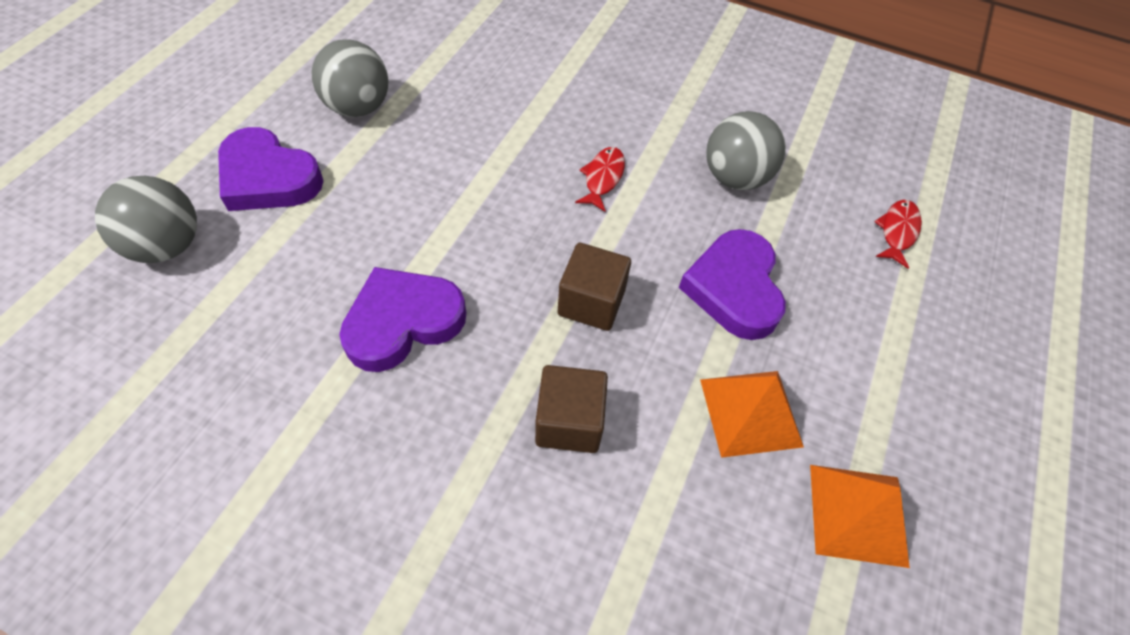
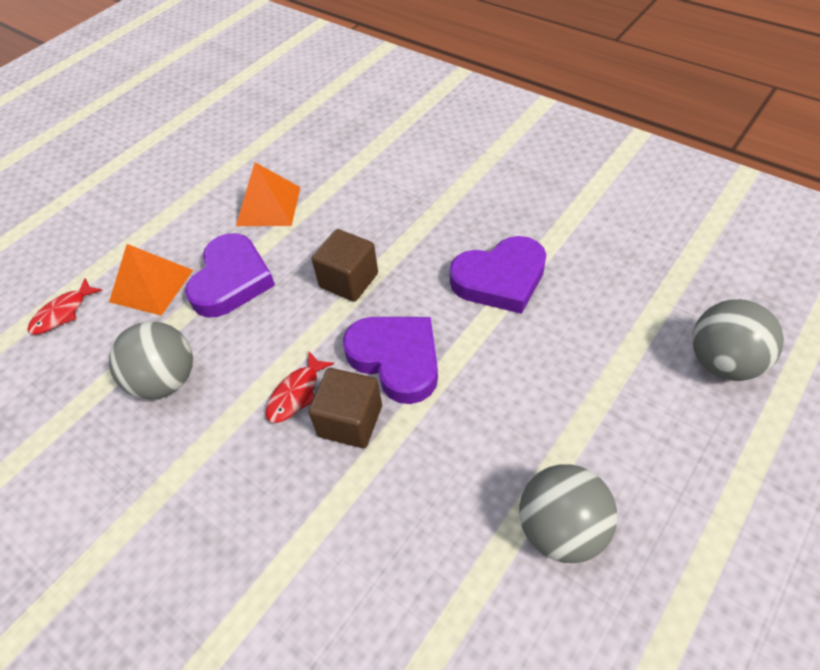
camera: 160 degrees left, 5 degrees down
purple heart [218,127,323,211] -> purple heart moved to [343,317,438,404]
brown cube [535,365,608,453] -> brown cube moved to [308,368,382,448]
orange pyramid [810,465,910,568] -> orange pyramid moved to [109,244,193,316]

